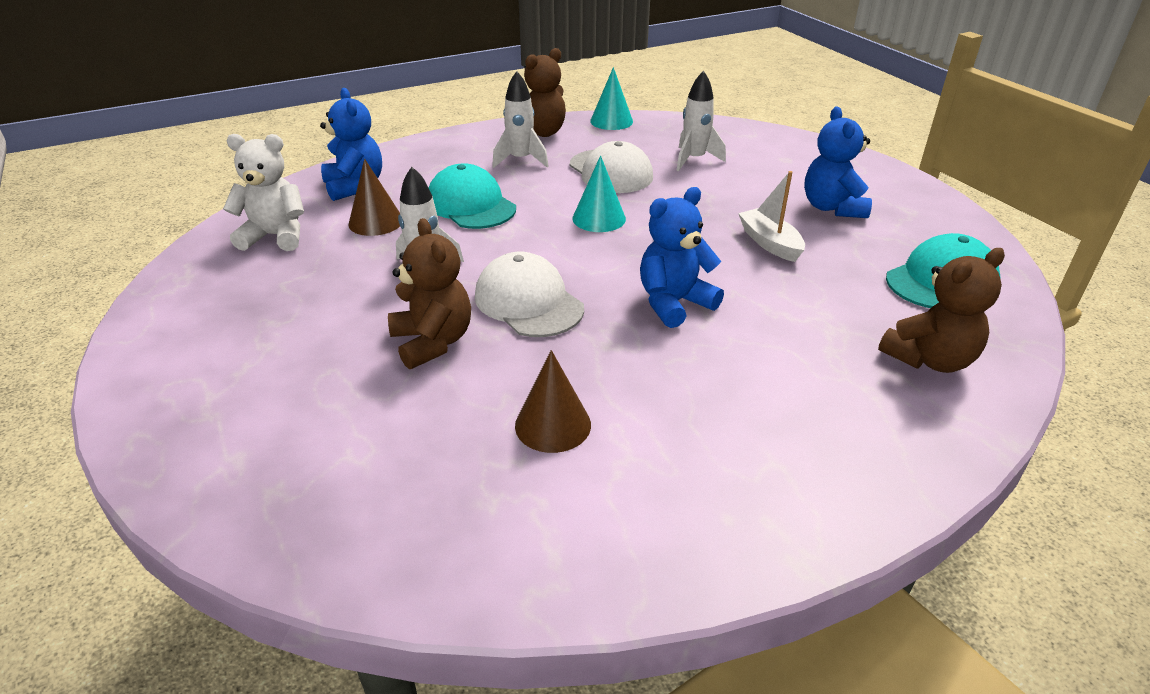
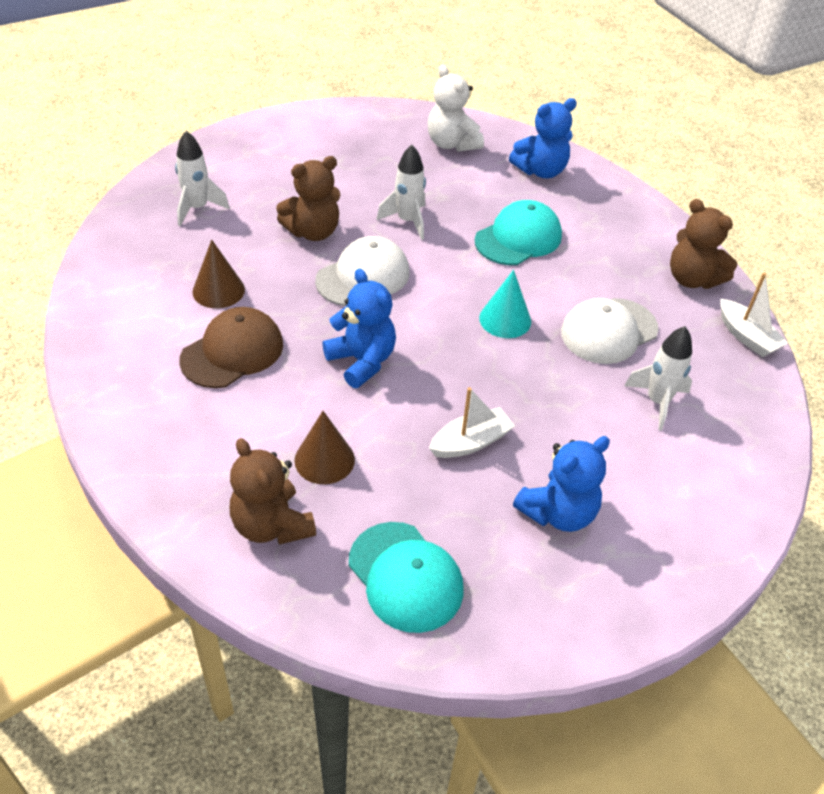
camera: 85 degrees right, 10 degrees up
white teddy bear [223,134,304,251] -> white teddy bear turned 150 degrees clockwise [427,64,484,152]
brown cone [348,159,400,236] -> brown cone moved to [294,411,355,484]
white rocket [492,71,549,168] -> white rocket moved to [175,131,230,226]
turquoise cone [590,67,633,130] -> white boat [720,273,788,357]
blue teddy bear [804,106,872,218] -> blue teddy bear turned 150 degrees clockwise [513,436,610,532]
none -> brown cap [179,307,283,388]

